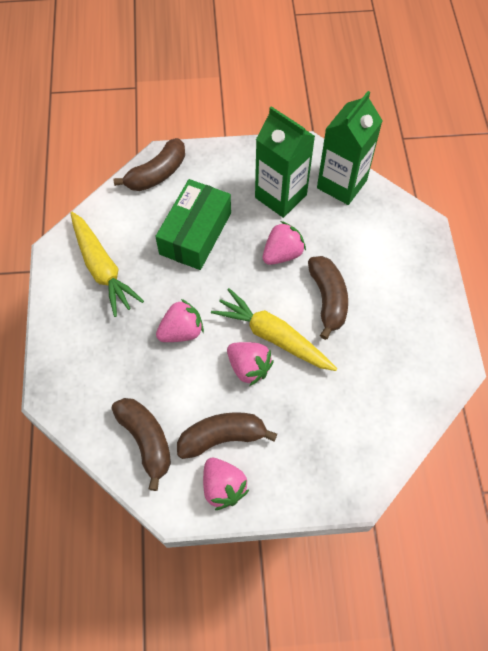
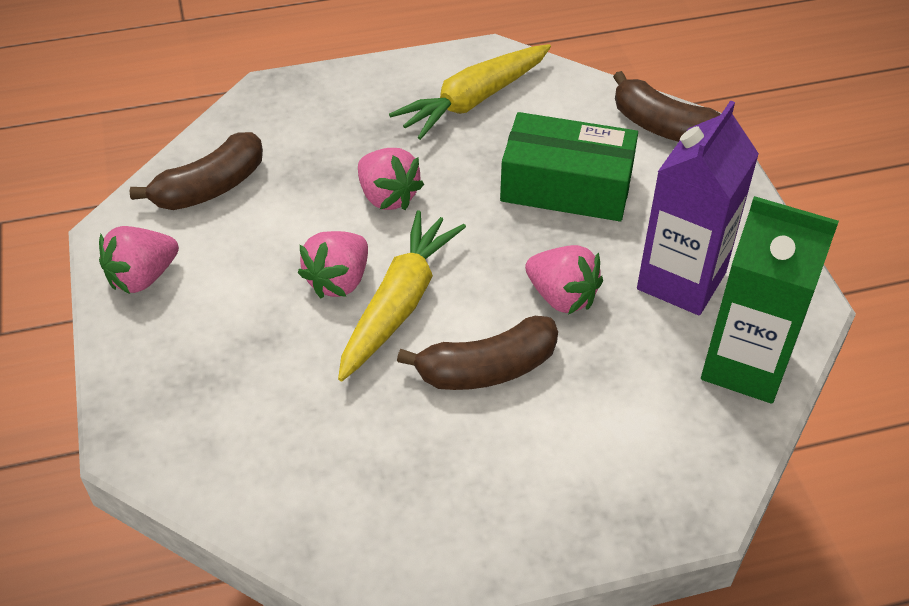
camera: 80 degrees right, 15 degrees down
brown banana [177,412,277,459] -> none
green carton [255,106,315,218] -> purple carton [637,100,759,315]

